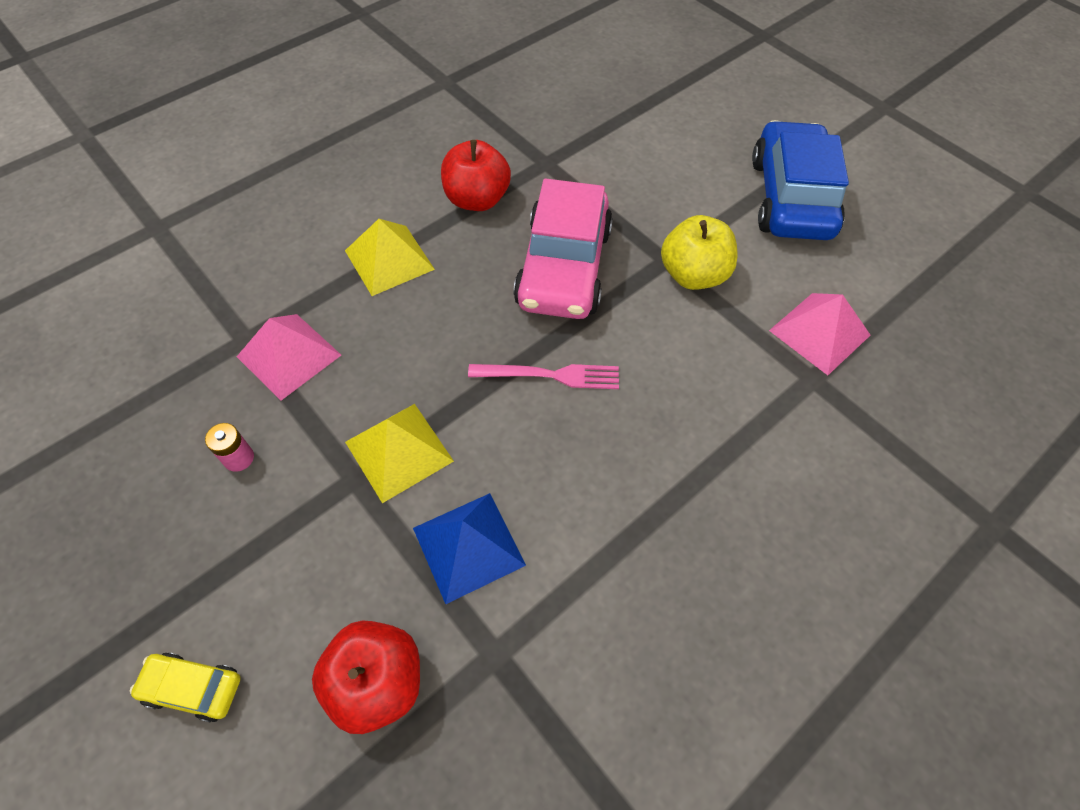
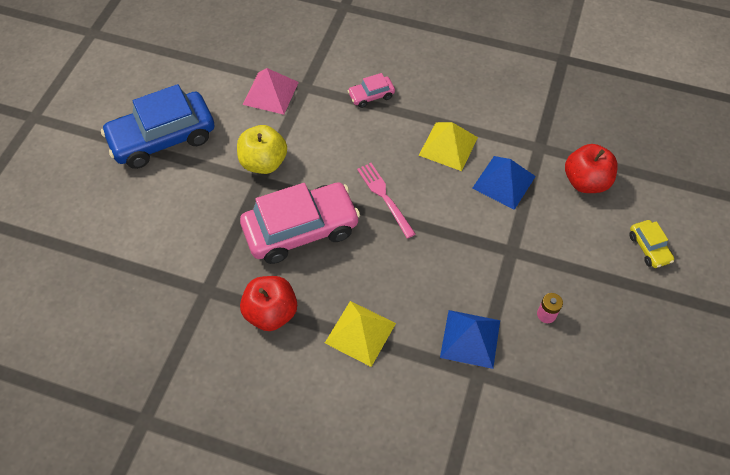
camera: 120 degrees left, 0 degrees up
pink pyramid [237,314,341,401] -> blue pyramid [440,310,500,369]
yellow pyramid [345,404,454,503] -> yellow pyramid moved to [419,122,478,171]
none -> pink car [348,73,395,108]

